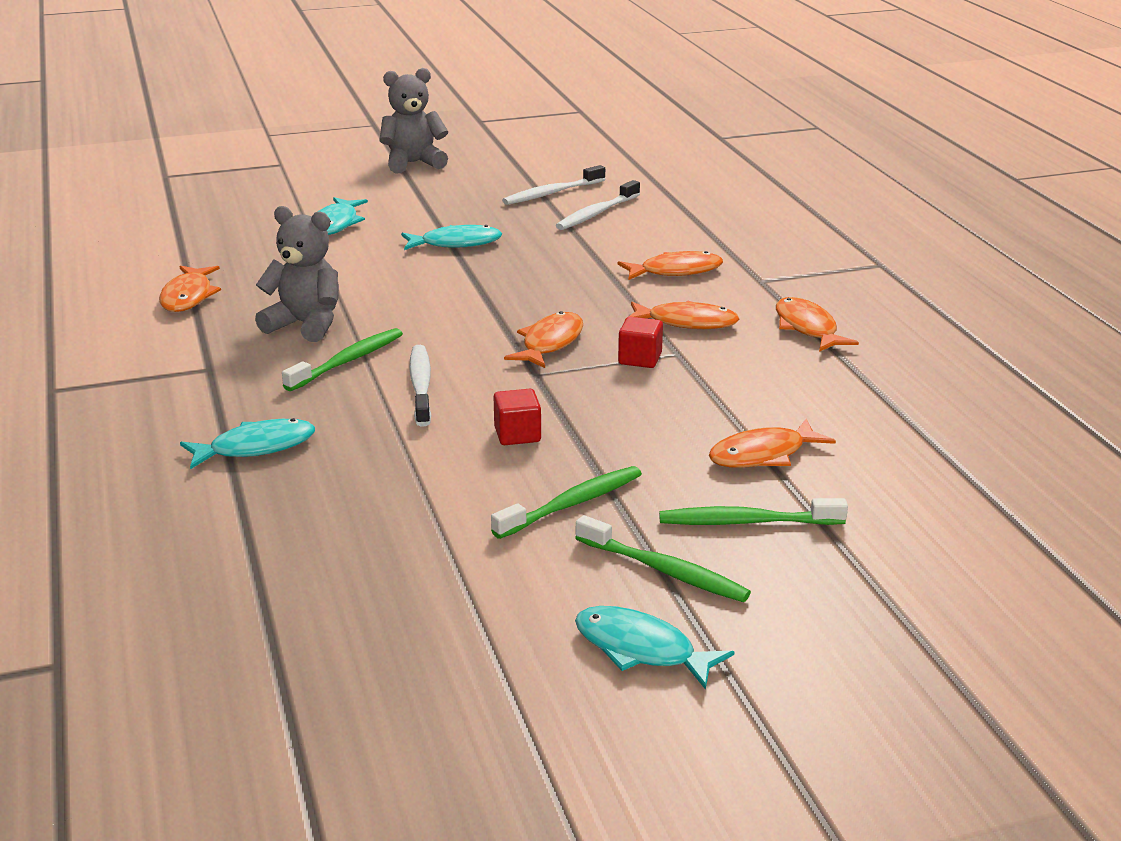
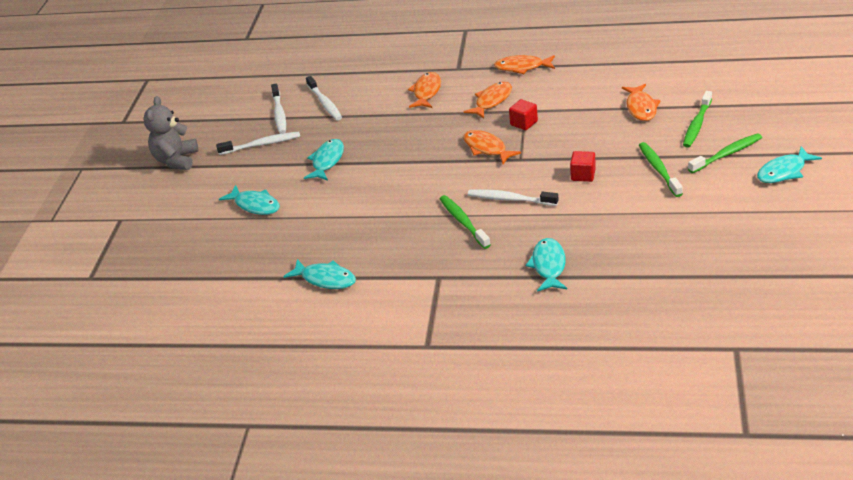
camera: 60 degrees left, 10 degrees up
orange fish [159,266,221,312] -> turquoise fish [283,259,356,289]
grey teddy bear [255,206,339,342] -> none
none -> white toothbrush [216,132,300,155]

